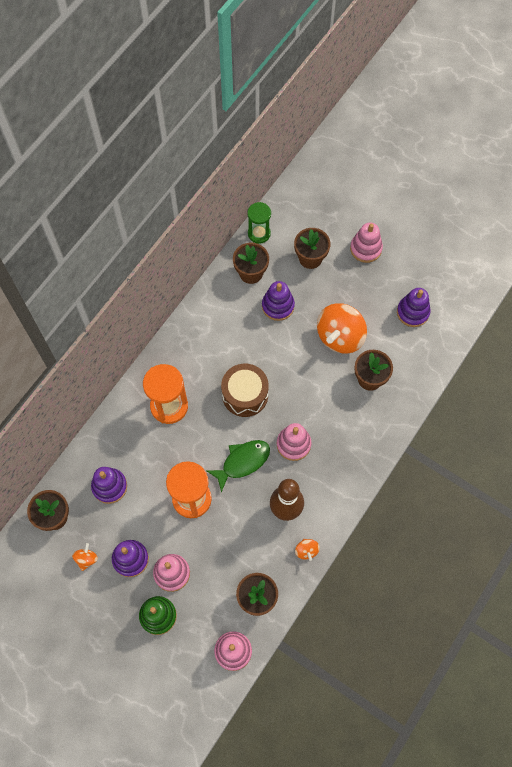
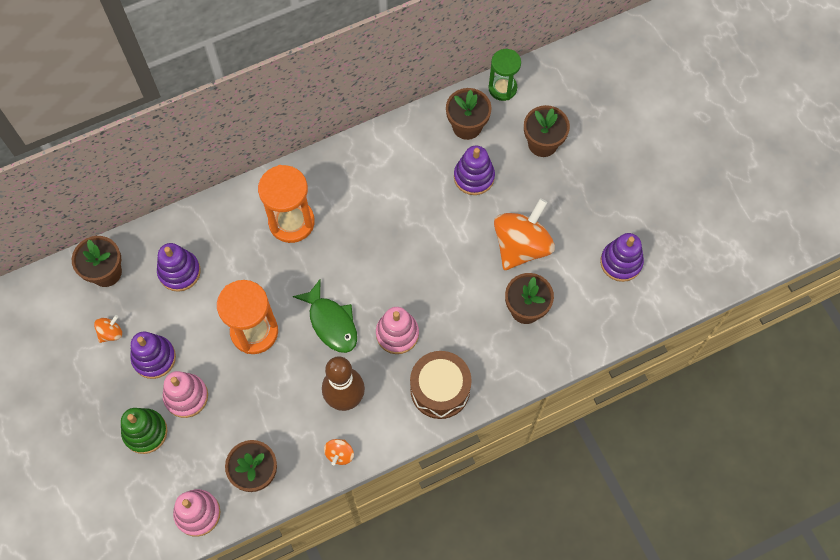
camera: 30 degrees right, 0 degrees up
green fish [207,440,270,492] -> green fish turned 60 degrees clockwise [293,279,357,353]
brown drum [221,364,269,417] -> brown drum moved to [410,351,472,419]
orange spinning top [317,303,367,354] -> orange spinning top turned 150 degrees clockwise [494,198,555,270]
pink stacking toy [350,222,383,263] -> none

